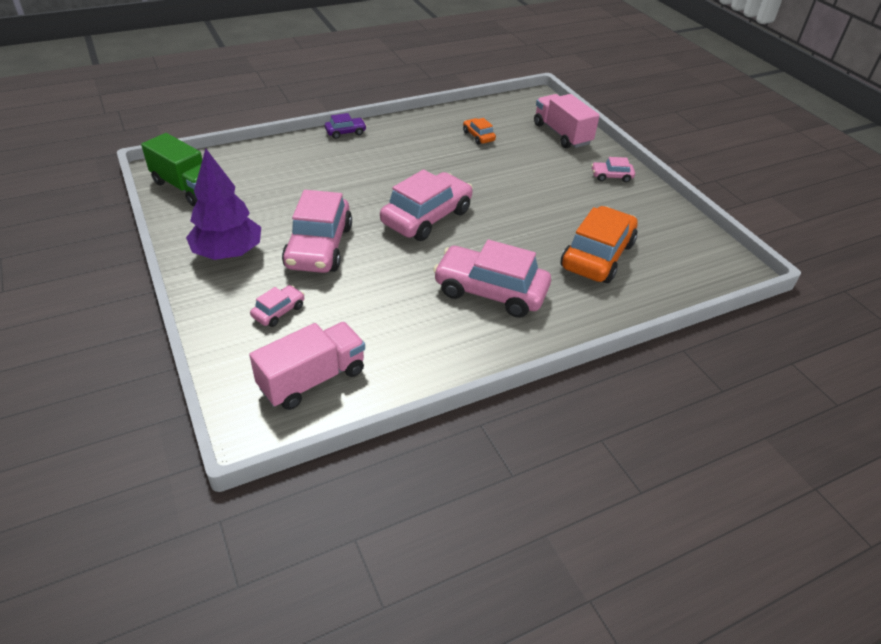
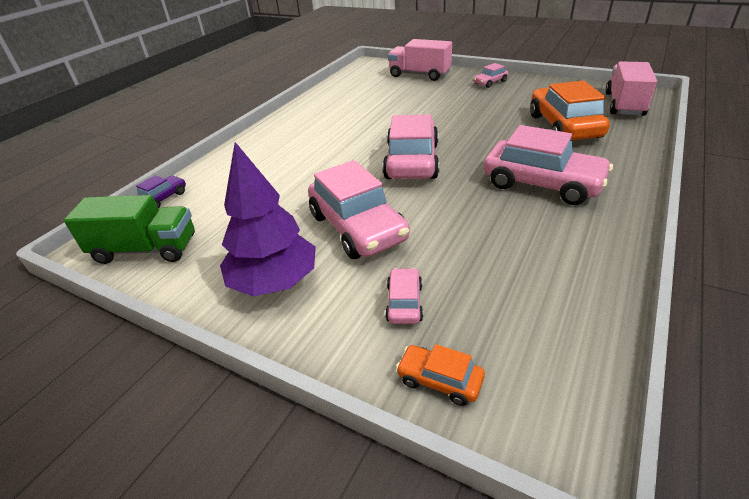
camera: 30 degrees left, 5 degrees down
pink truck [249,322,365,410] -> pink truck moved to [605,61,657,116]
purple car [325,113,367,139] -> purple car moved to [136,175,186,208]
pink car [433,240,551,318] -> pink car turned 135 degrees counterclockwise [484,125,613,205]
orange car [463,118,496,145] -> orange car moved to [396,344,485,406]

